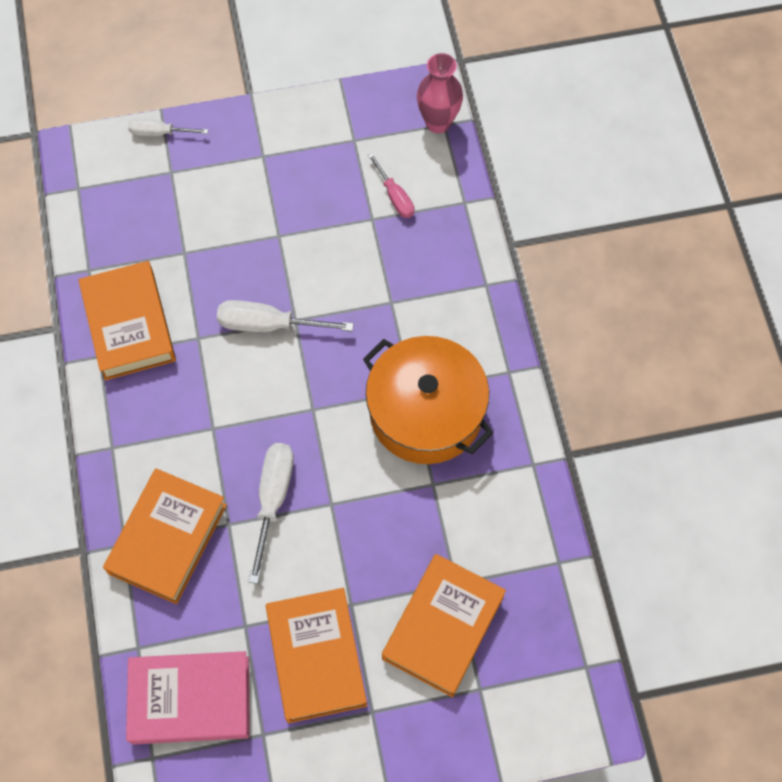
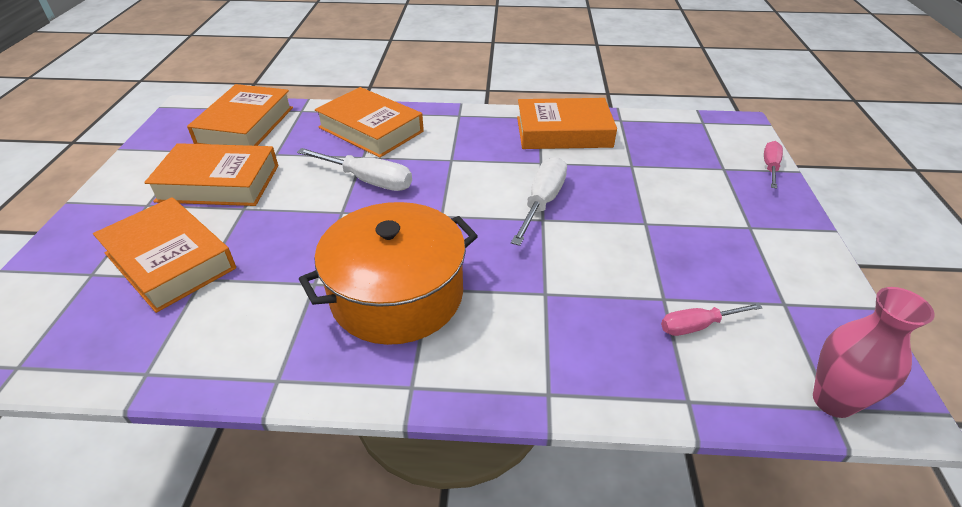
camera: 105 degrees right, 25 degrees down
pink book [126,651,250,745] -> orange book [187,84,293,146]
white screwdriver [128,118,208,136] -> pink screwdriver [764,141,783,189]

